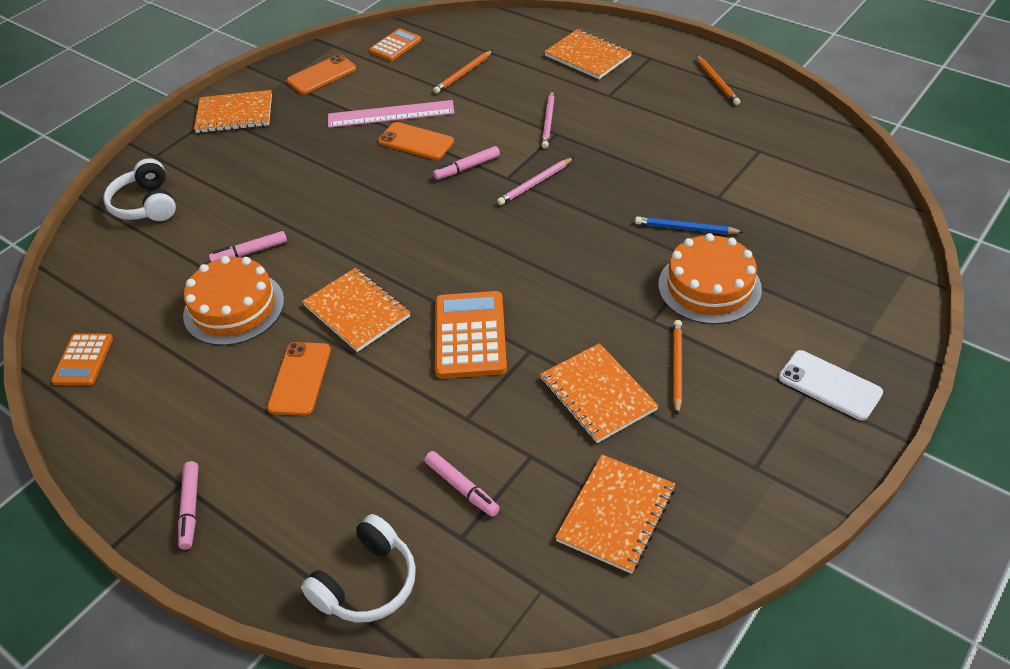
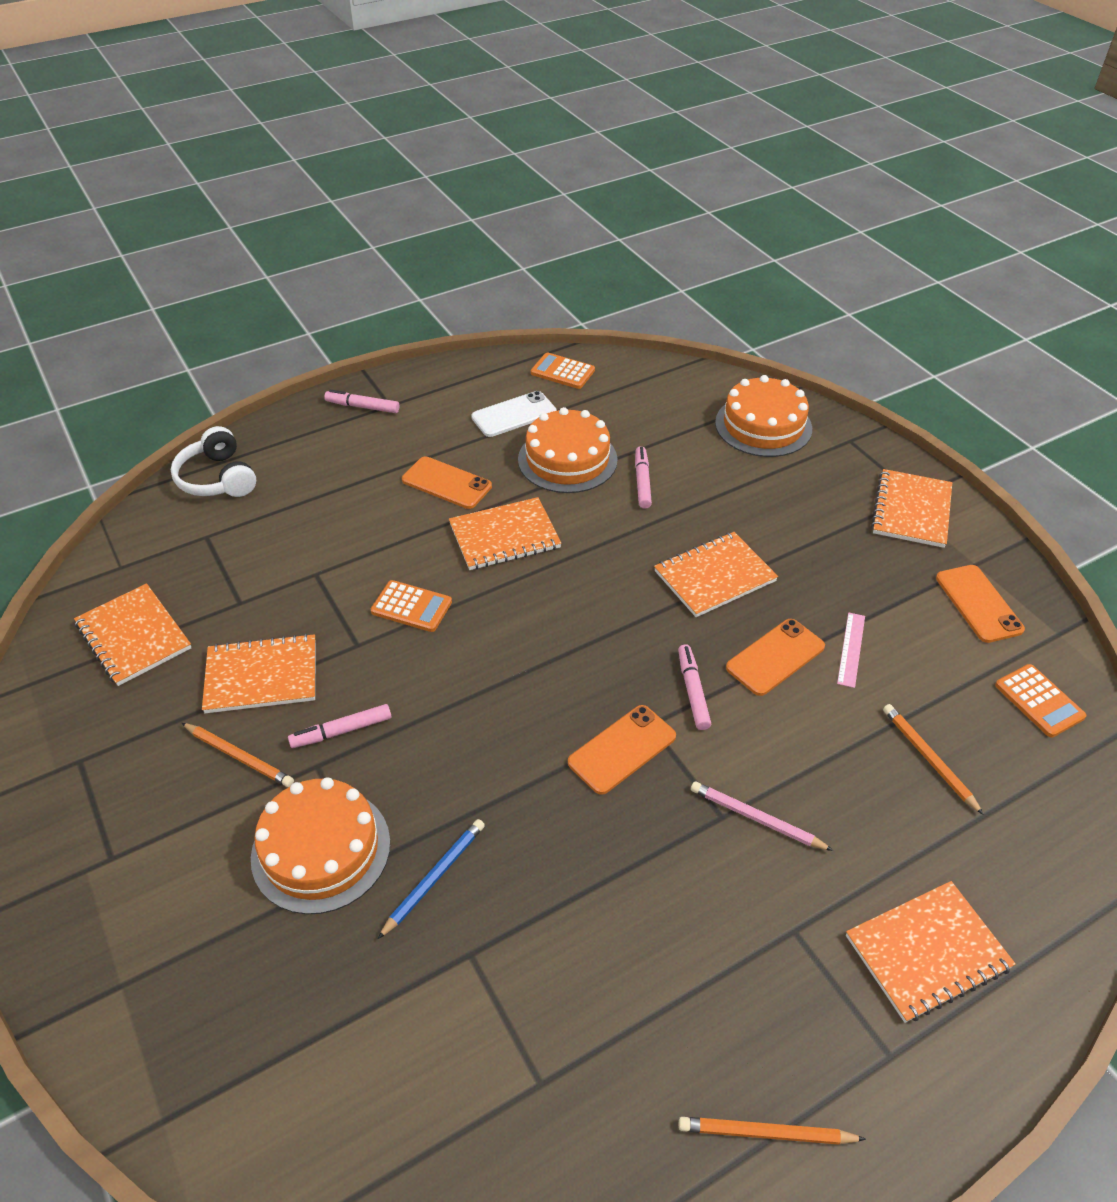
camera: 110 degrees right, 0 degrees up
white headphones [104,158,176,221] -> orange cake [715,375,812,457]
pink ruler [328,100,455,128] -> pink ruler [837,612,865,688], size x0.54
pink marker [424,451,500,517] -> pink marker moved to [288,704,392,748]
orange calculator [435,291,507,379] -> orange calculator [371,580,452,632], size x0.61
pink pencil [497,157,574,205] -> orange phone [568,705,676,795]
white phone [779,350,883,420] -> white phone moved to [471,391,557,437]
none -> orange notebook [654,532,778,617]

